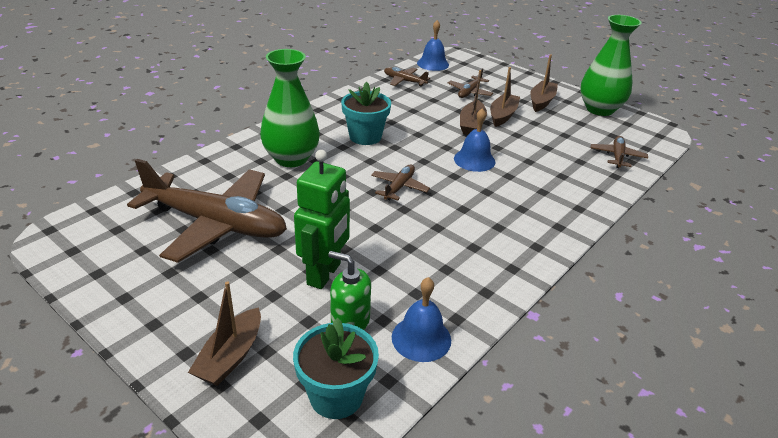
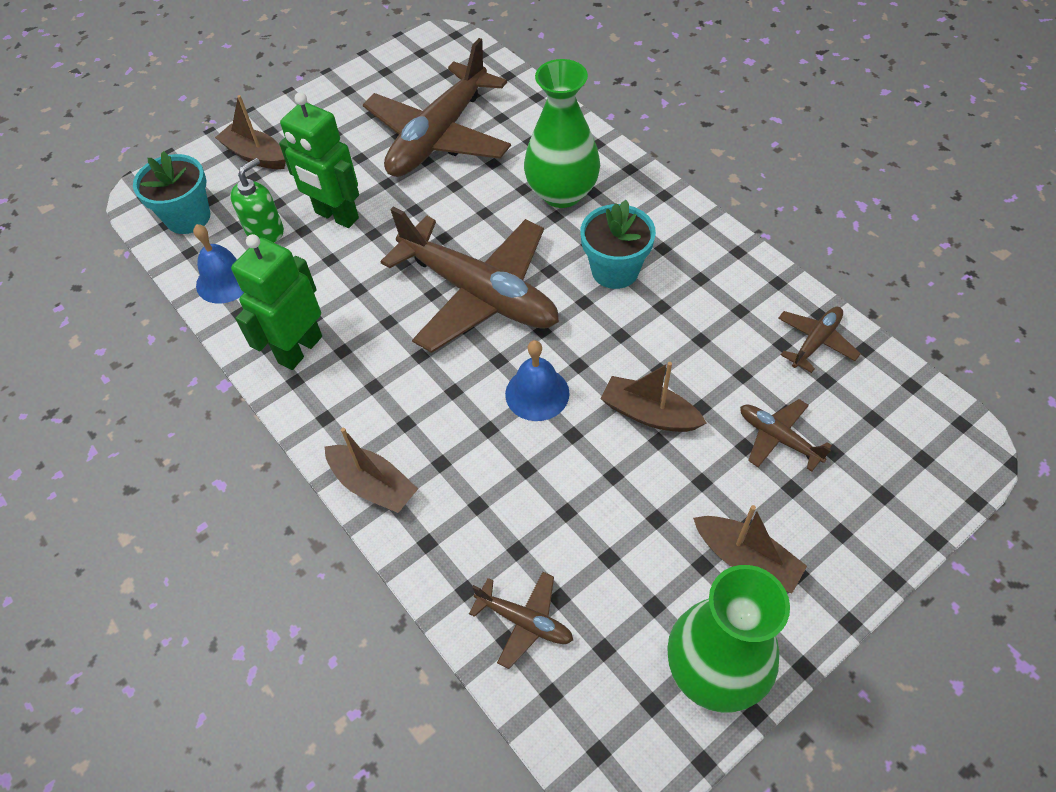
camera: 105 degrees right, 20 degrees up
brown plane [371,165,430,200] -> brown plane [380,206,559,353], size x2.28
blue bell [417,20,449,71] -> none
brown boat [490,67,520,127] -> brown boat moved to [325,428,418,513]
none -> green robot [231,234,322,370]

